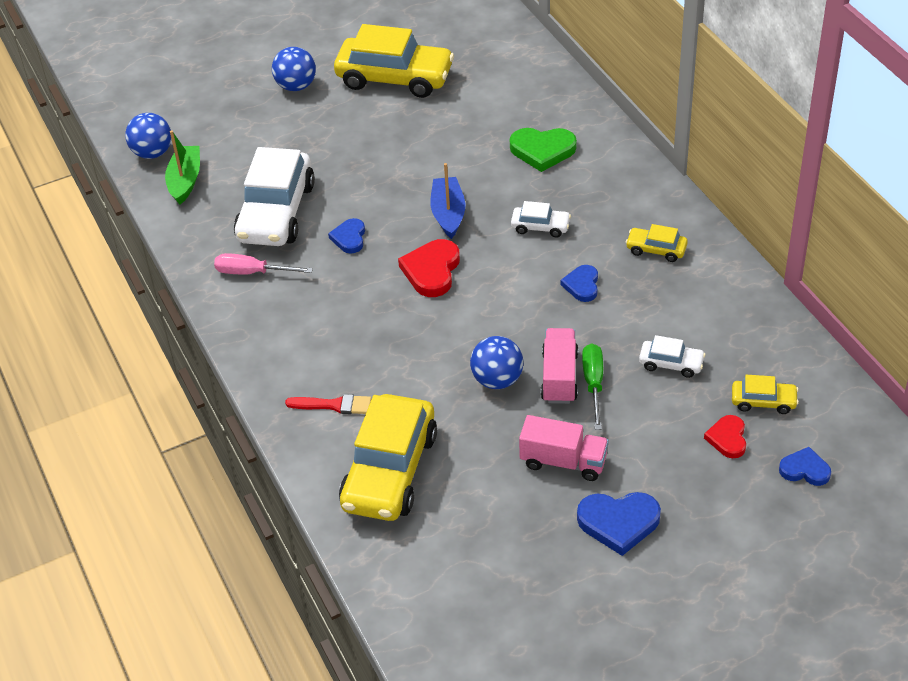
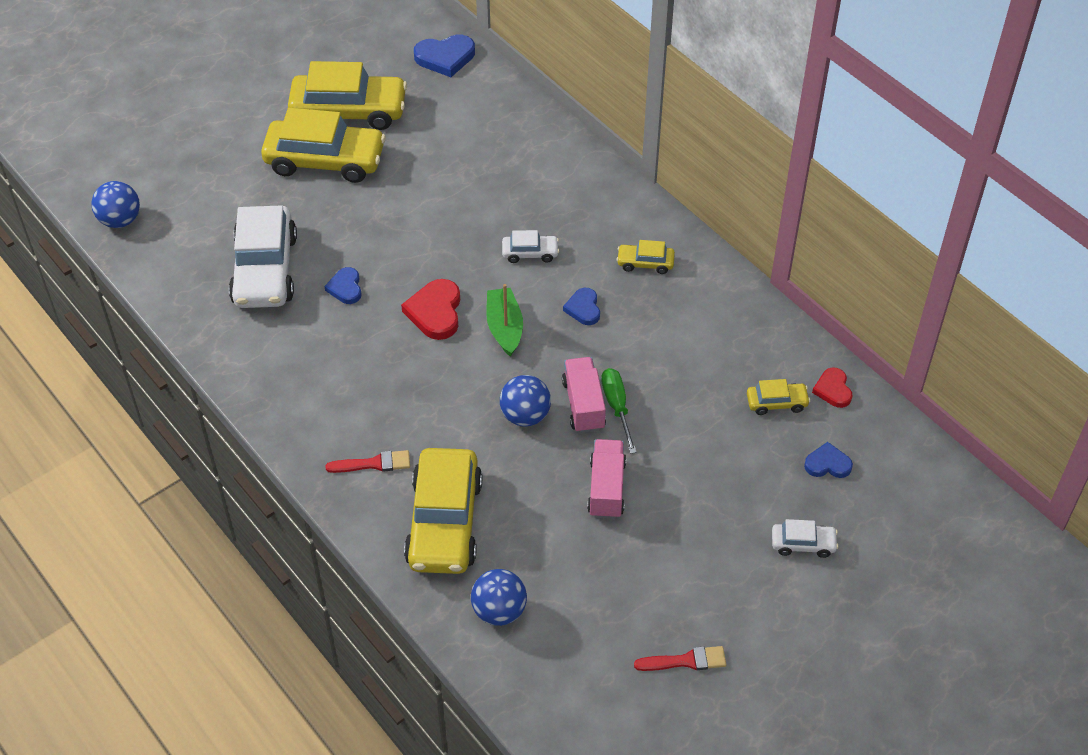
camera: 15 degrees left, 5 degrees up
green boat [165,130,200,205] -> green boat moved to [486,284,523,357]
pink screwdriver [214,253,313,275] -> none
blue ball [272,47,316,91] -> blue ball moved to [471,569,527,626]
blue boat [430,163,465,239] -> none
green heart [510,128,577,172] -> none
pink truck [519,415,609,481] -> pink truck turned 90 degrees counterclockwise [587,439,626,519]
blue heart [577,492,661,556] -> blue heart moved to [414,35,475,77]
white car [639,335,706,378] -> white car moved to [772,519,839,558]
red heart [704,415,746,458] -> red heart moved to [812,368,852,408]
none -> yellow car [261,108,386,183]
none -> red brush [634,646,726,671]

